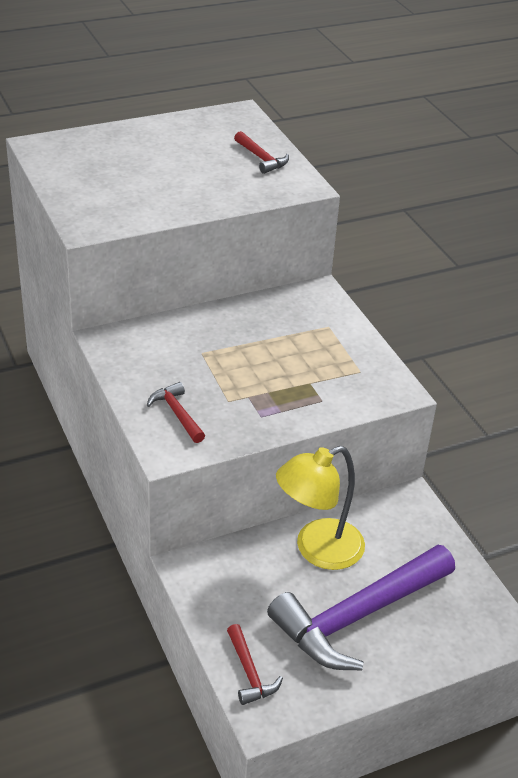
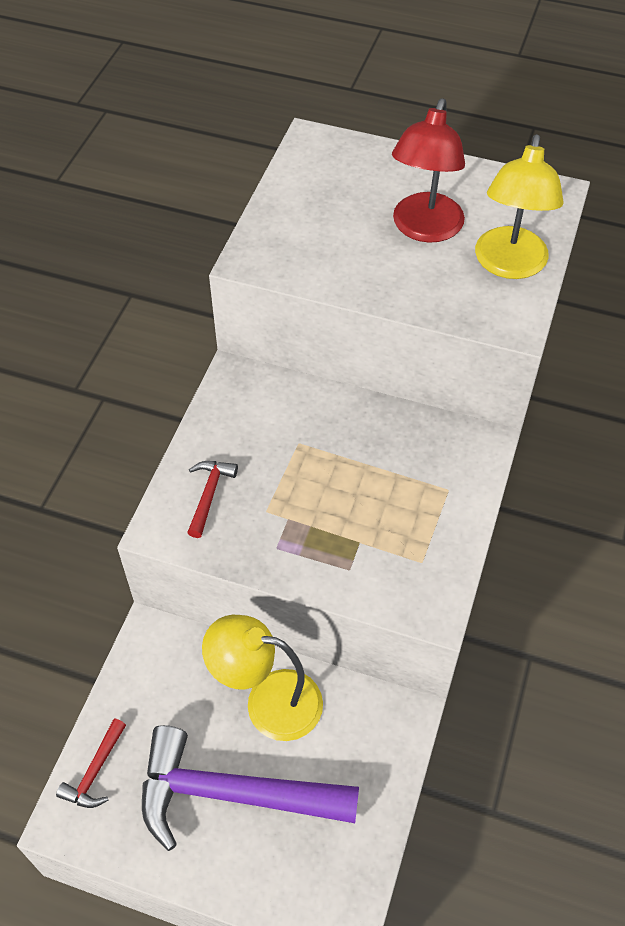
camera: 45 degrees right, 15 degrees up
red hammer [234,131,289,174] -> yellow lamp [475,134,564,279]
none -> red lamp [392,98,465,243]

